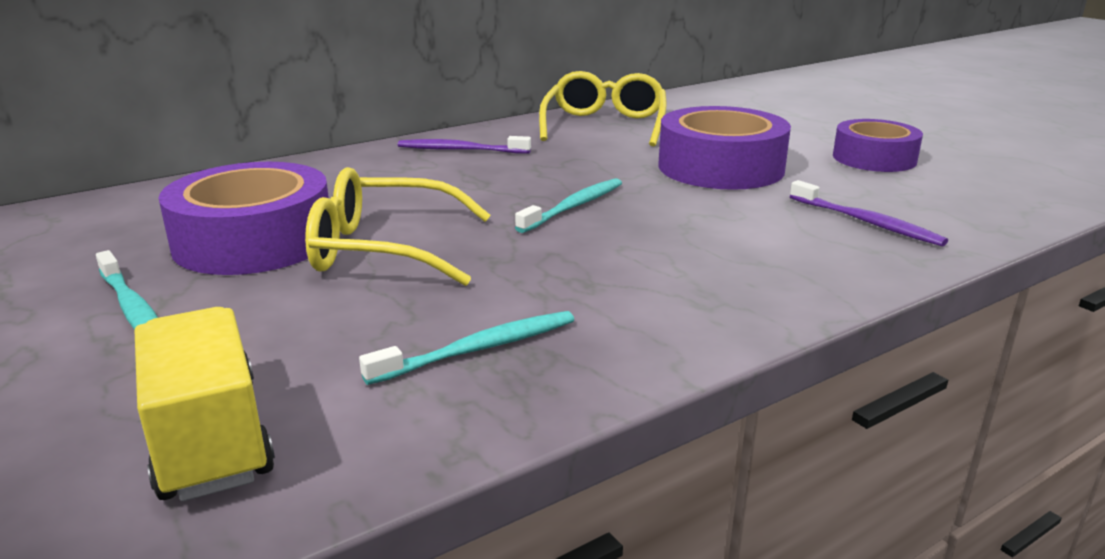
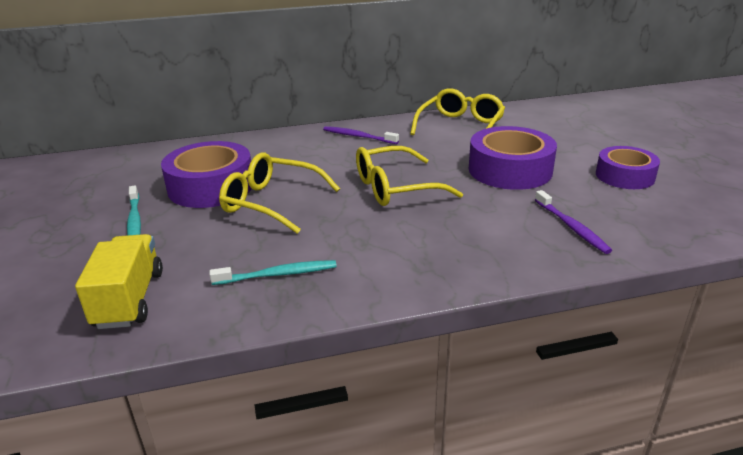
camera: 20 degrees right, 5 degrees up
turquoise toothbrush [515,178,622,233] -> yellow glasses [356,146,463,206]

